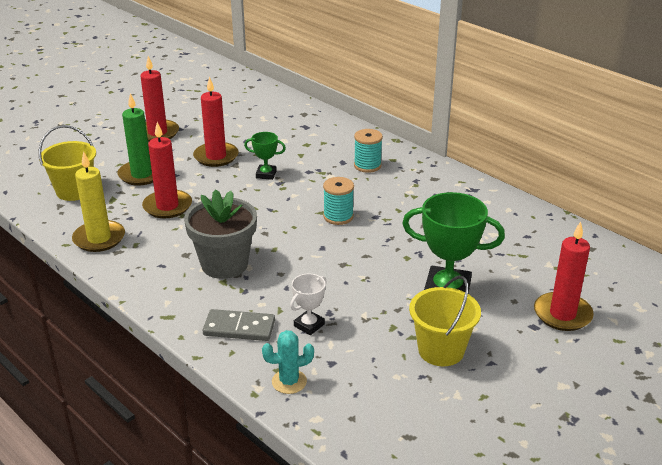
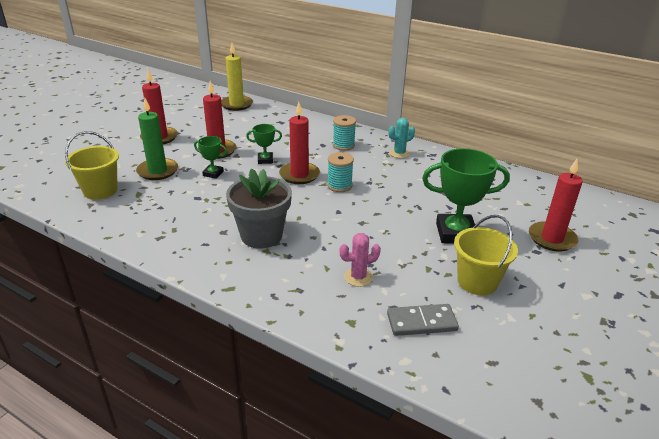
camera: 15 degrees left, 0 degrees up
yellow candle [72,151,125,252] -> yellow candle moved to [221,43,253,111]
red candle [142,122,192,218] -> red candle moved to [279,102,320,184]
grey domino [203,309,275,341] -> grey domino moved to [387,304,459,336]
turquoise cactus [262,330,314,394] -> turquoise cactus moved to [389,118,415,158]
white trophy [290,274,327,335] -> pink cactus [340,233,381,287]
none -> green trophy [194,136,227,179]

